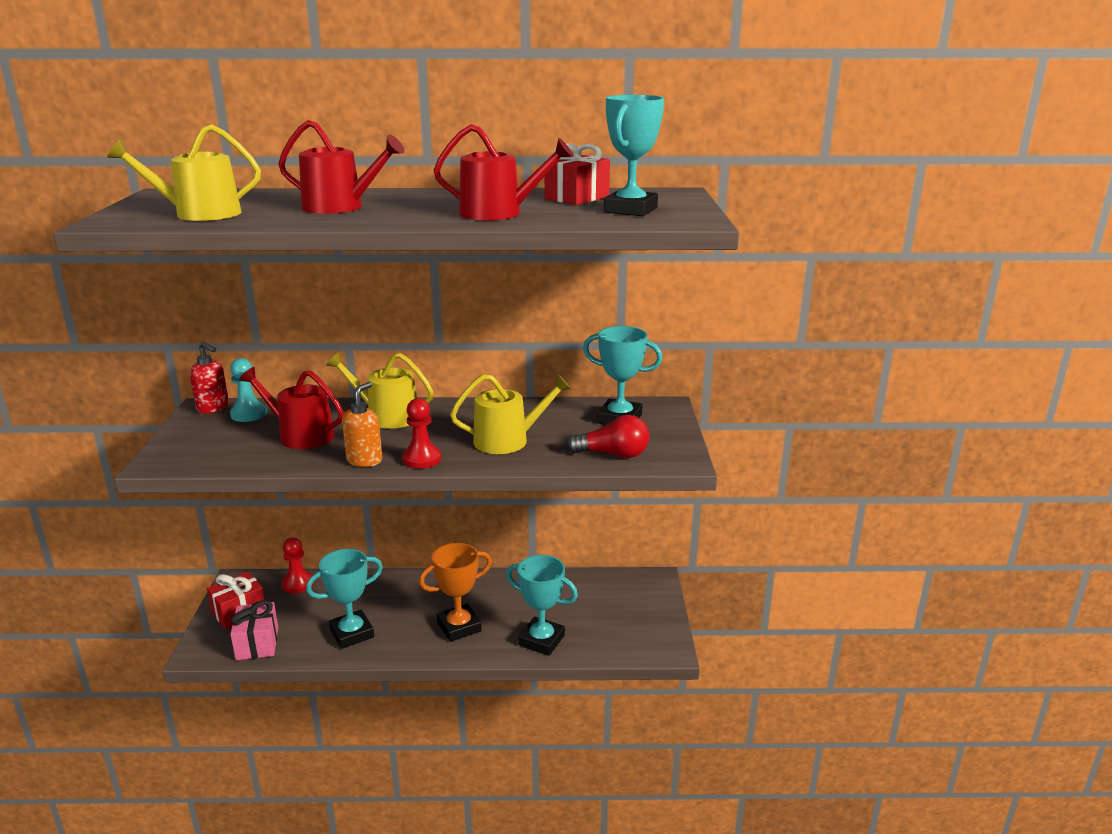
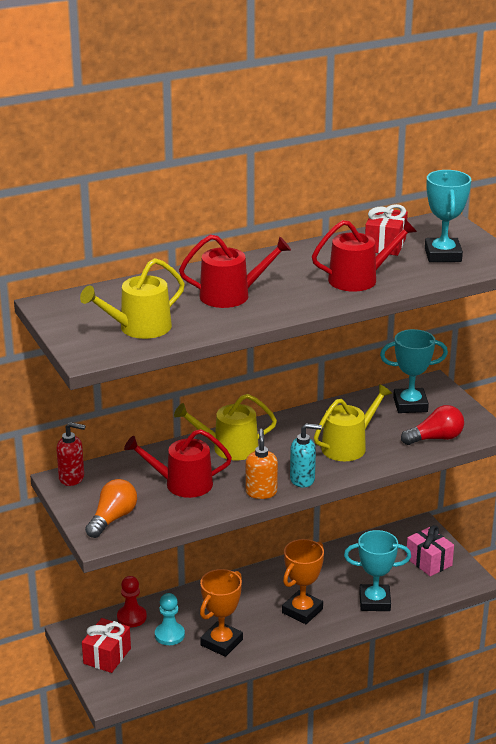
camera: 25 degrees left, 5 degrees up
turquoise pawn [230,358,267,422] -> turquoise pawn moved to [155,593,185,645]
pink gift [230,600,278,661] -> pink gift moved to [406,525,454,576]
turquoise trophy [306,549,383,649] -> orange trophy [200,569,243,657]
red pawn [402,398,441,469] -> turquoise soap dispenser [290,423,322,488]
none -> orange light bulb [85,479,137,538]

